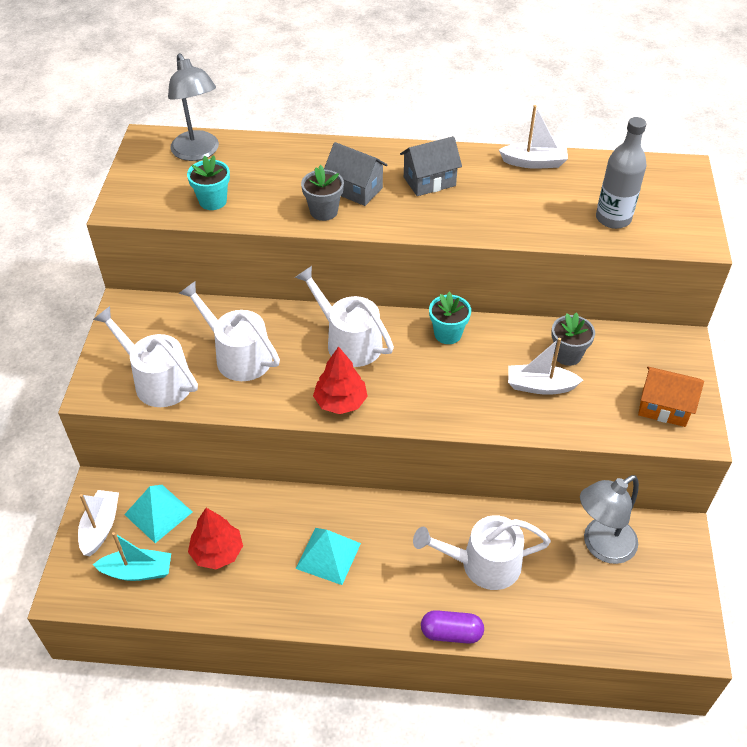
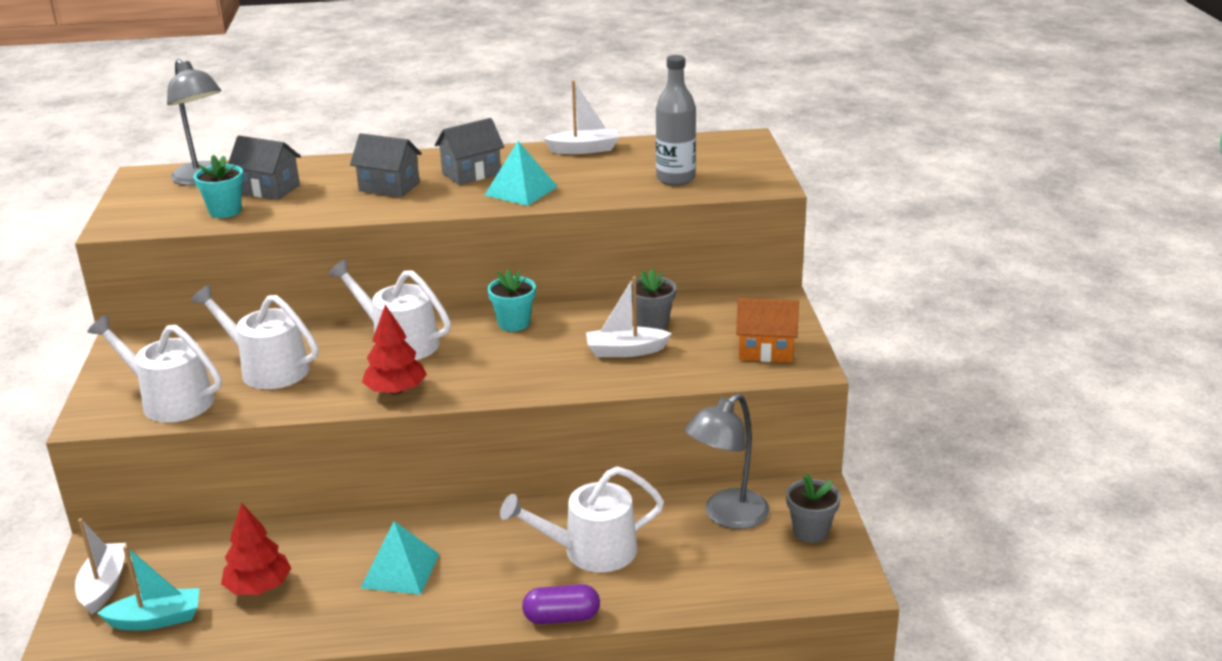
camera: 10 degrees left, 20 degrees down
turquoise pyramid [124,485,193,543] -> turquoise pyramid moved to [485,141,558,206]
grey flower pot [301,165,344,221] -> grey flower pot moved to [786,473,841,543]
none -> grey house [228,136,301,200]

